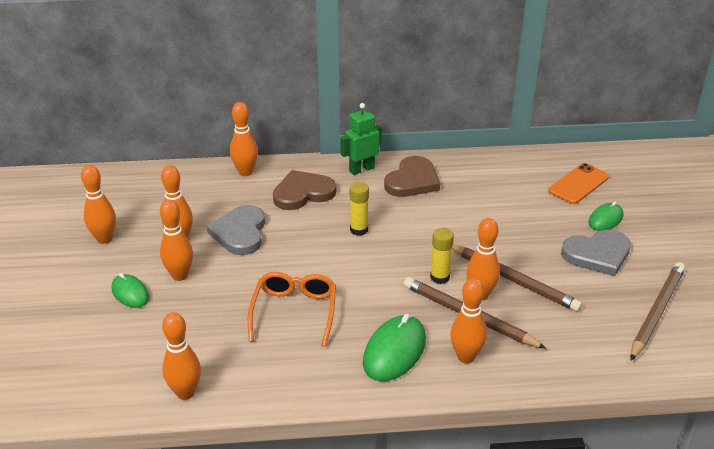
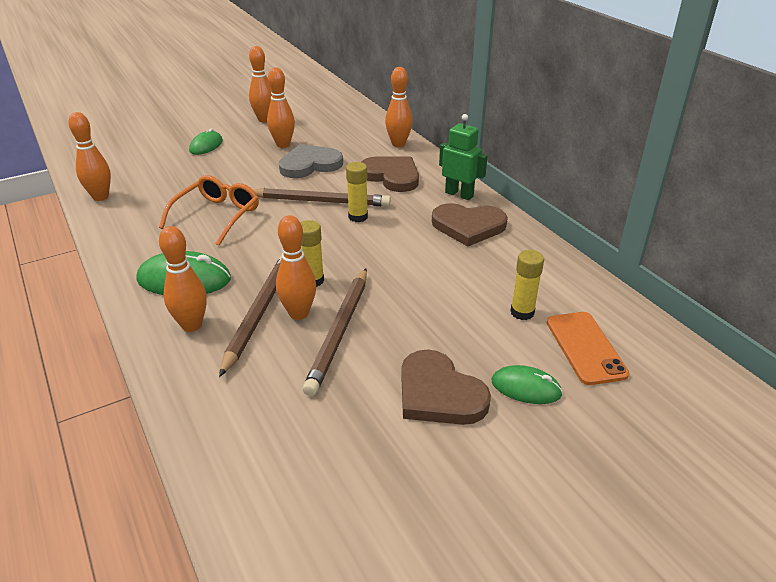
camera: 65 degrees right, 0 degrees up
orange bowling pin [160,199,193,281] -> none
orange glasses [247,272,336,347] -> orange glasses turned 45 degrees counterclockwise [159,175,259,246]
orange phone [548,163,609,204] -> orange phone turned 60 degrees clockwise [547,312,629,385]
grey heart [561,229,631,276] -> brown heart [401,350,491,425]
brown pencil [630,262,685,361] -> brown pencil moved to [253,188,391,207]
none -> yellow glue stick [511,250,544,320]

